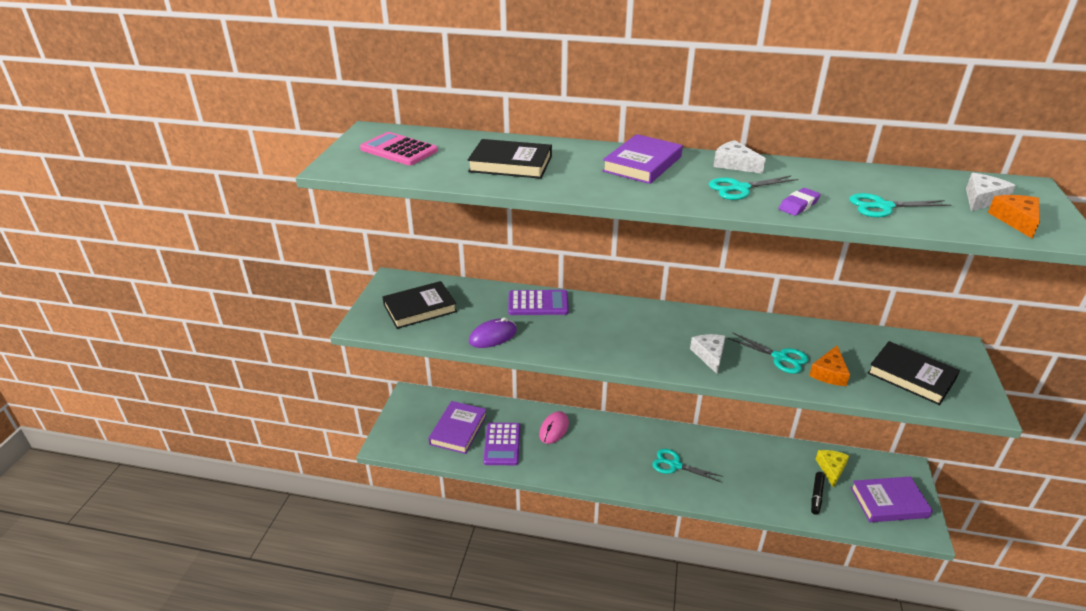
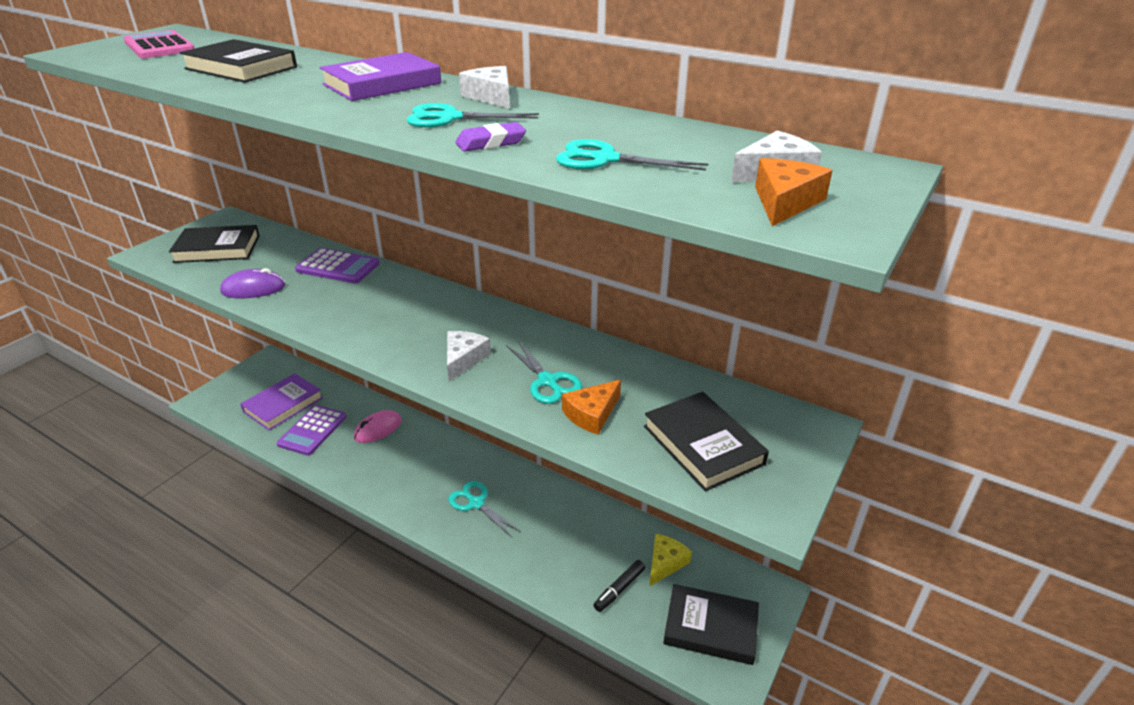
camera: 20 degrees right, 0 degrees up
purple book [850,477,933,522] -> black book [663,584,759,665]

